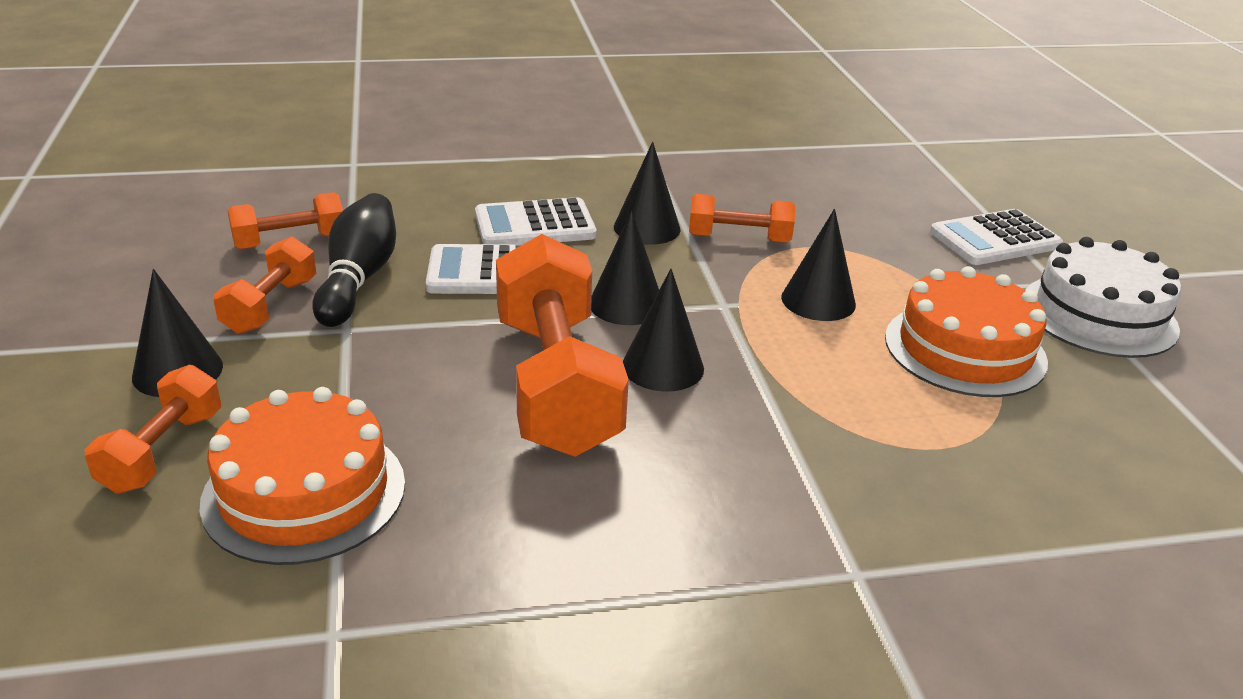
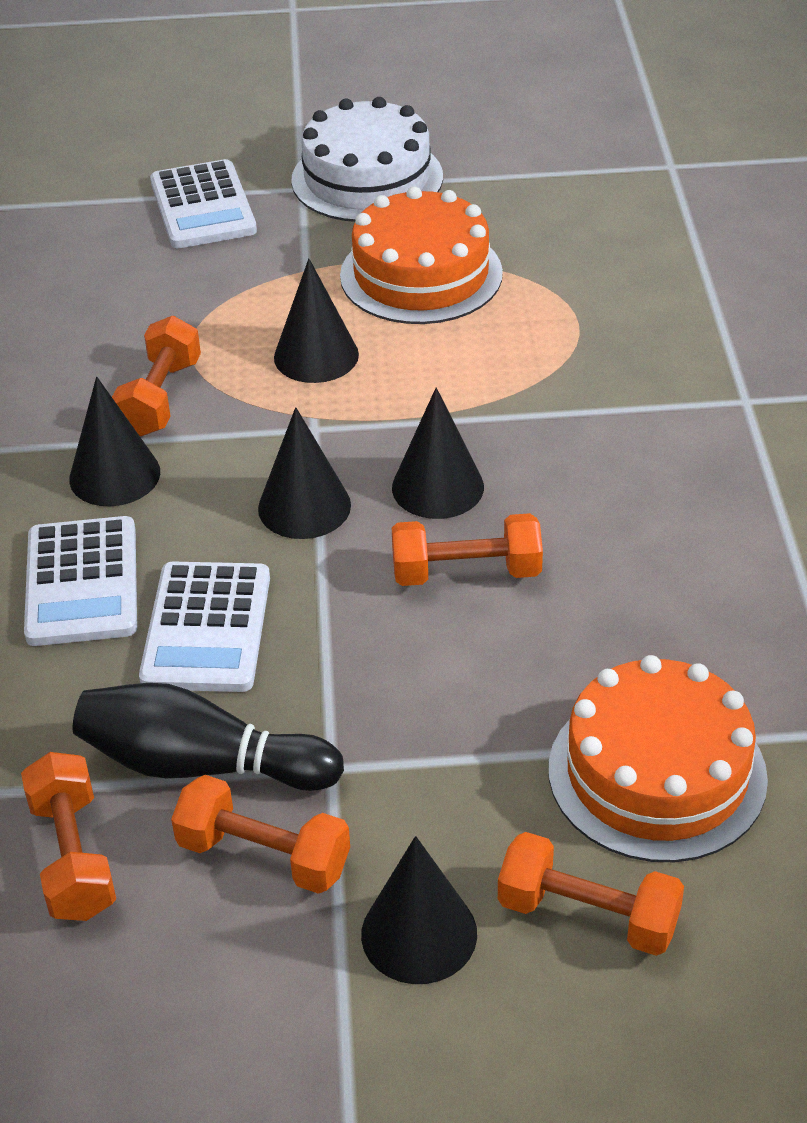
camera: 80 degrees left, 10 degrees up
orange dumbbell [496,234,629,457] -> orange dumbbell [392,513,543,586], size x0.52

